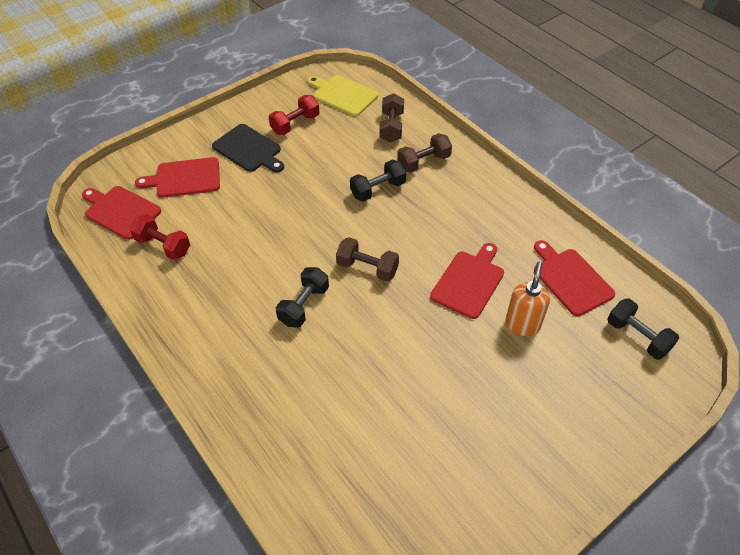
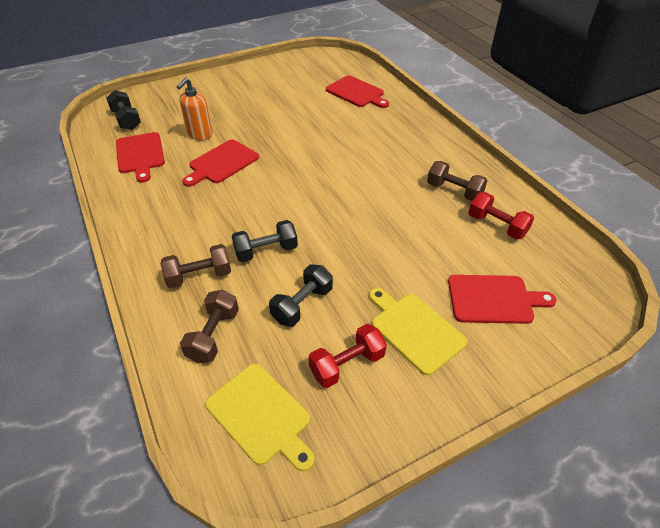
camera: 170 degrees left, 5 degrees down
red cutting board [82,186,161,240] -> red cutting board moved to [326,75,389,108]
black cutting board [212,124,284,173] -> yellow cutting board [369,288,468,376]
black dumbbell [276,267,329,328] -> black dumbbell moved to [269,264,333,327]
brown dumbbell [336,237,399,281] -> brown dumbbell moved to [427,161,488,201]

